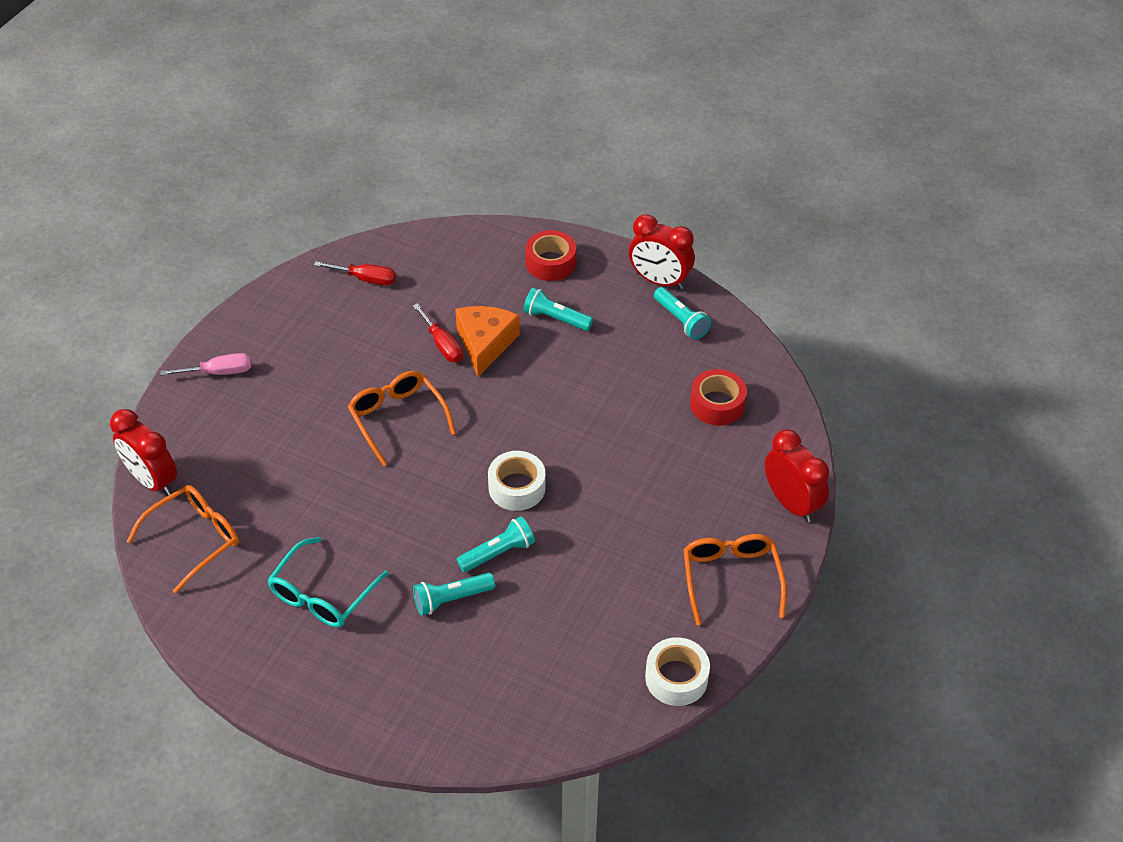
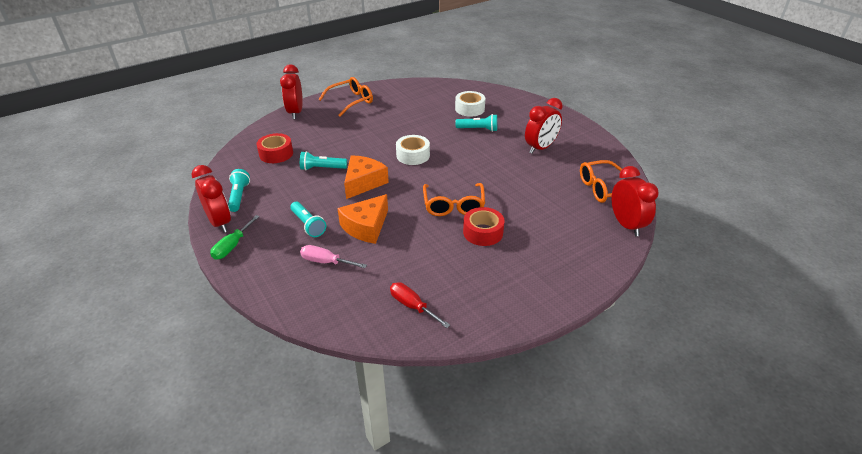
camera: 150 degrees left, 10 degrees down
pink screwdriver [160,353,251,376] -> pink screwdriver moved to [300,245,367,268]
turquoise glasses [268,537,389,627] -> red clock [525,98,563,154]
red screwdriver [413,303,463,362] -> none
turquoise flashlight [457,516,535,572] -> turquoise flashlight moved to [300,151,347,170]
red tape [525,230,576,281] -> red tape moved to [463,207,505,246]
white tape [645,637,710,706] -> white tape moved to [455,91,486,117]
orange glasses [683,534,787,625] -> orange glasses turned 150 degrees counterclockwise [319,77,373,116]
none -> green screwdriver [210,215,260,260]
none -> orange cheese [344,155,389,199]

